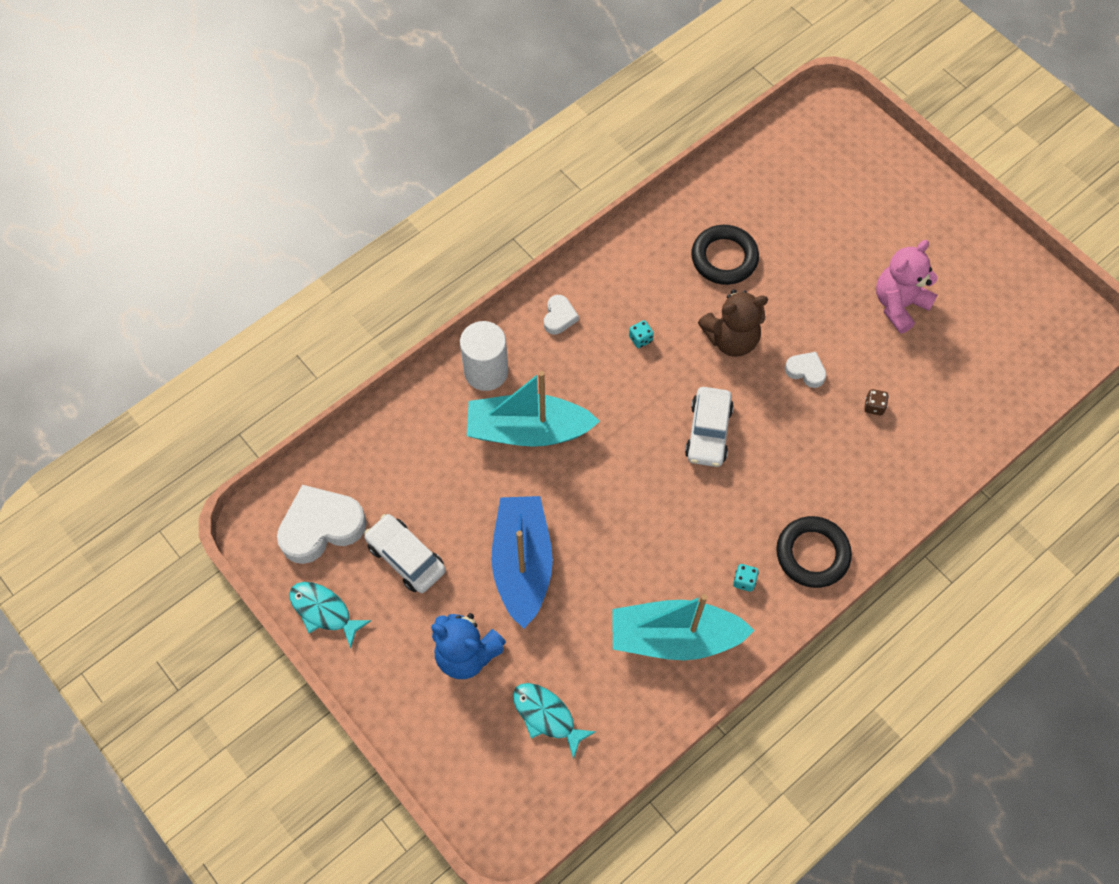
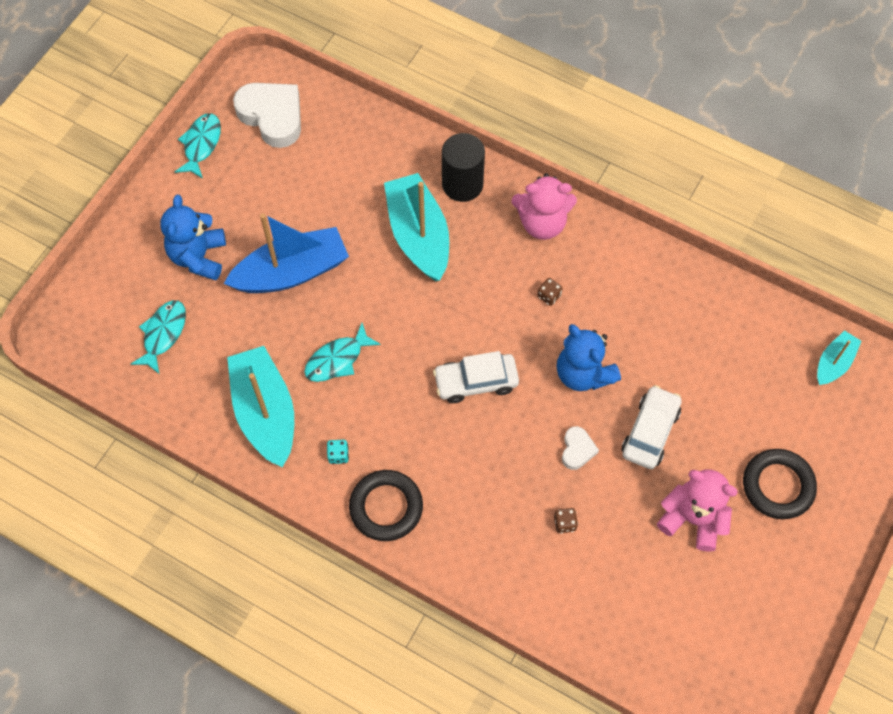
camera: 70 degrees right, 0 degrees up
white car [364,514,446,593] -> white car moved to [621,385,682,469]
white cylinder [460,321,508,391] -> black cylinder [442,133,485,202]
white heart [544,295,579,335] -> pink teddy bear [512,173,577,240]
turquoise dice [629,320,654,348] -> brown dice [537,278,563,306]
black ring [691,225,759,285] -> black ring moved to [743,449,817,519]
brown teddy bear [698,289,768,357] -> blue teddy bear [557,324,621,391]
none -> turquoise fish [304,323,381,382]
none -> turquoise boat [817,330,861,385]

